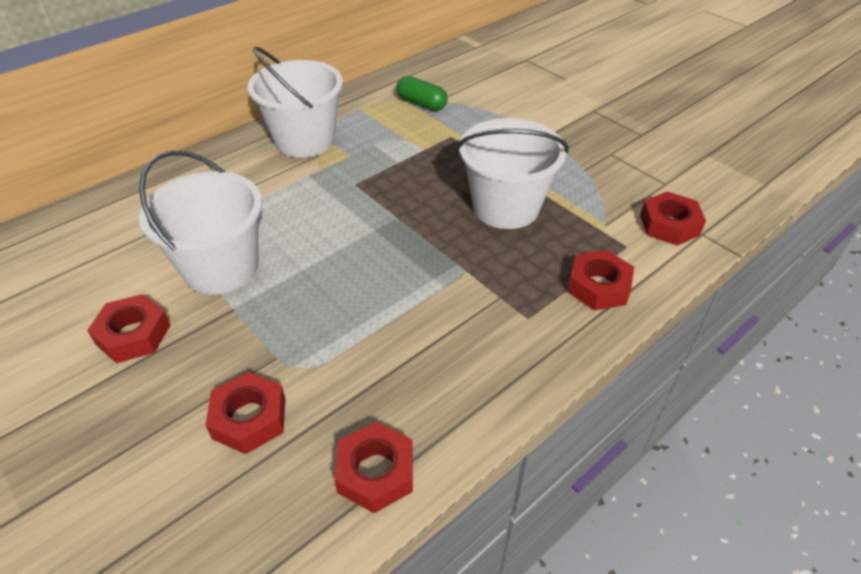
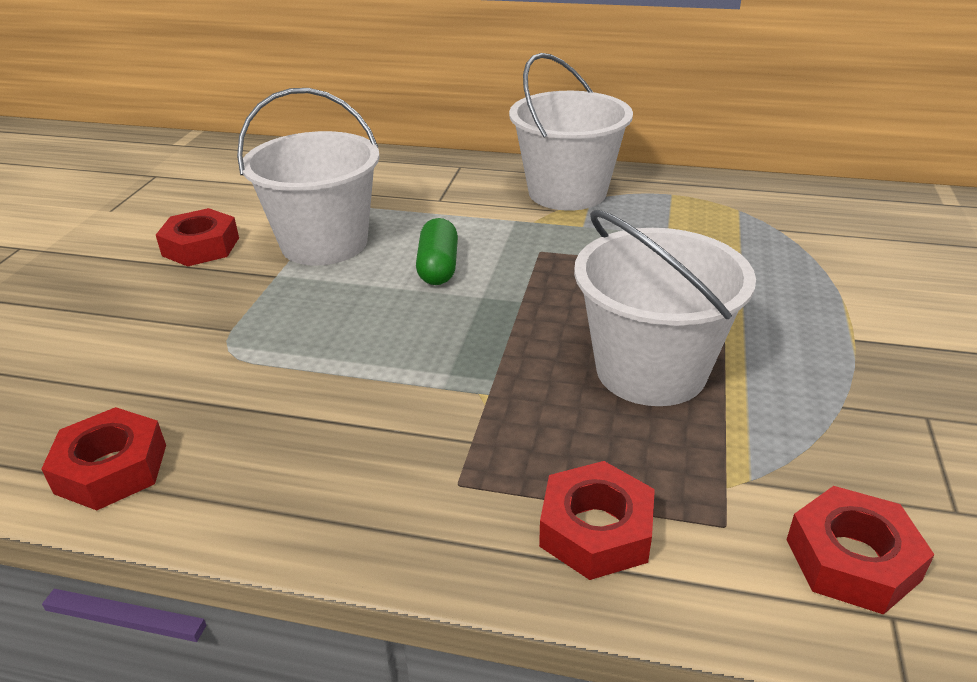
camera: 55 degrees right, 10 degrees down
red nut [205,372,286,454] -> none
green capsule [397,76,448,111] -> green capsule moved to [416,218,458,285]

